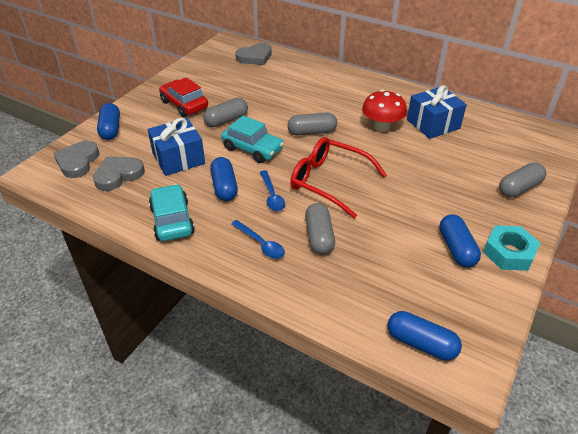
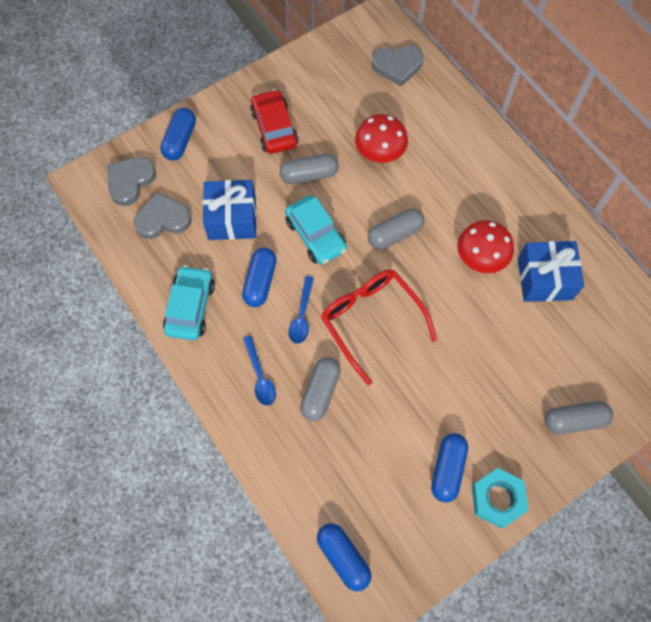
camera: 25 degrees right, 25 degrees up
grey capsule [288,112,337,135] -> grey capsule turned 45 degrees counterclockwise [368,209,424,249]
none -> red mushroom [355,114,408,163]

